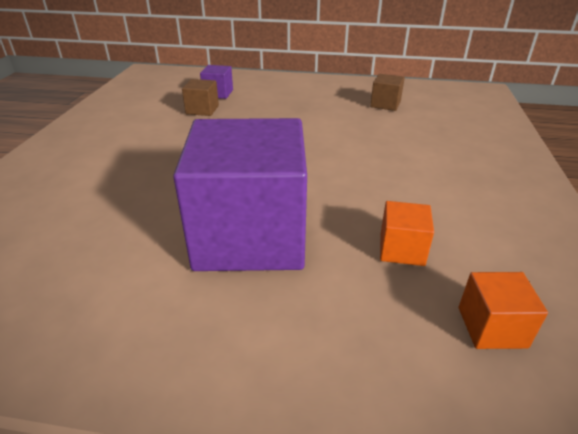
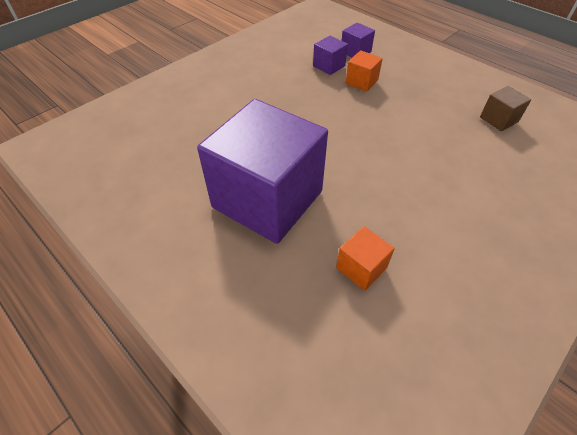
camera: 35 degrees right, 15 degrees up
brown cube [182,79,219,116] -> purple cube [313,36,348,75]
orange cube [459,272,548,349] -> orange cube moved to [346,50,383,92]

